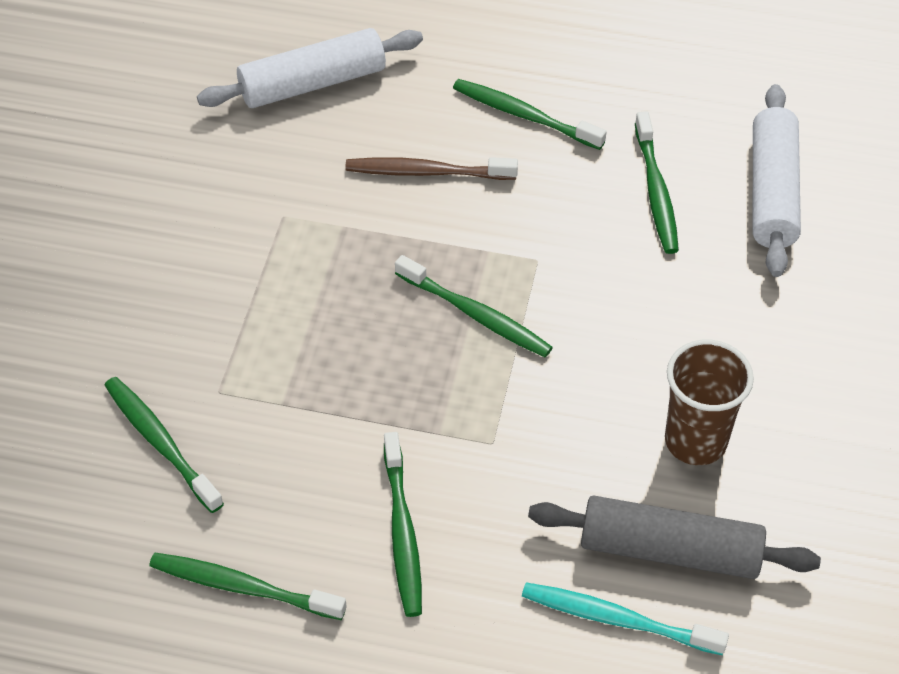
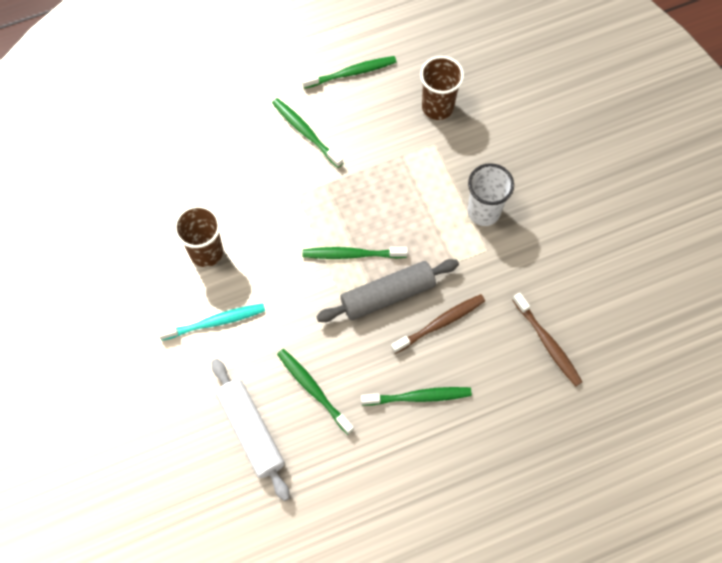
camera: 145 degrees right, 15 degrees up
green toothbrush [104,377,224,513] -> brown cup [420,56,464,120]
white rolling pin [197,28,423,108] -> brown toothbrush [513,293,582,387]
turquoise toothbrush [522,582,729,655] -> turquoise toothbrush moved to [158,304,265,341]
grey rolling pin [528,495,821,579] -> grey rolling pin moved to [316,259,459,322]
none -> white cup [467,163,514,226]

